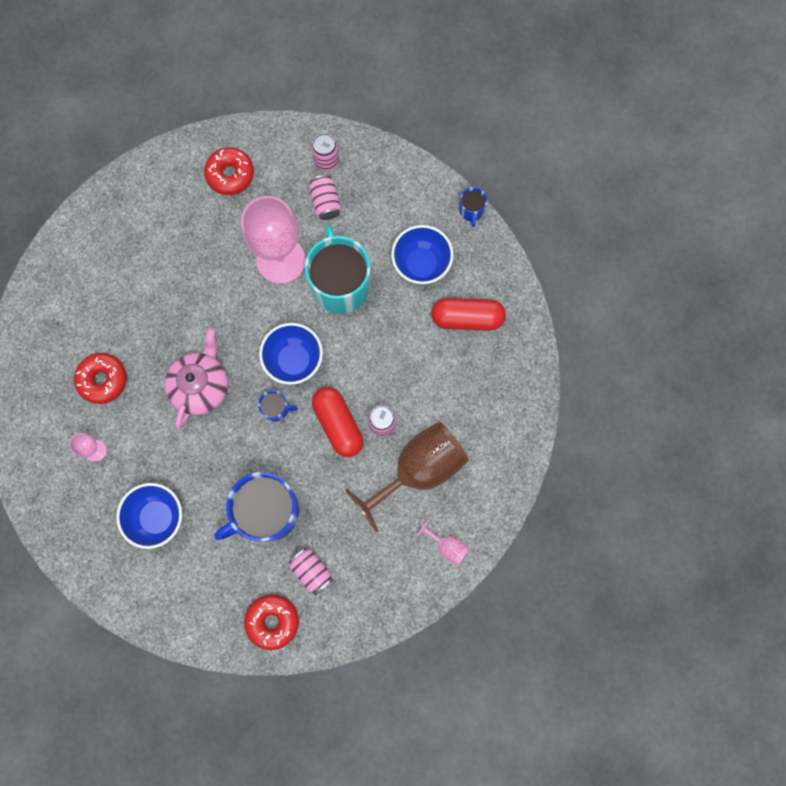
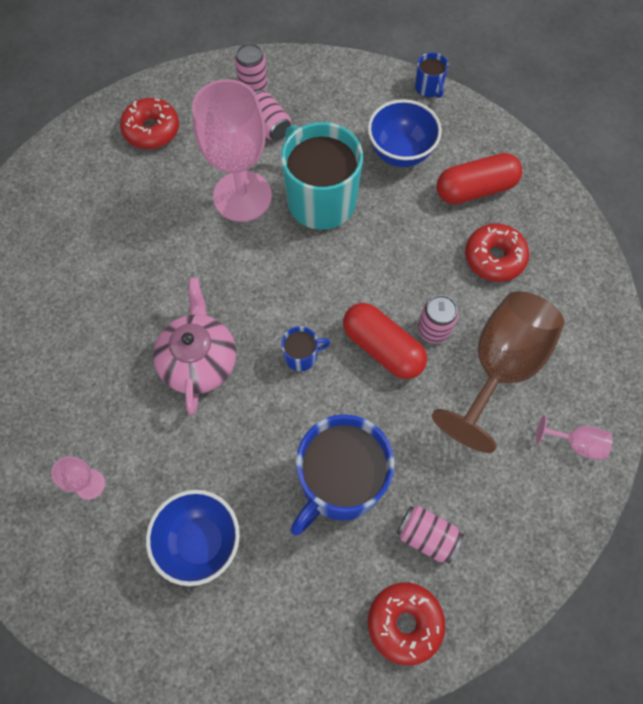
camera: 20 degrees left, 10 degrees down
red donut [74,353,127,404] -> red donut moved to [465,223,529,282]
blue bowl [259,323,323,385] -> none

